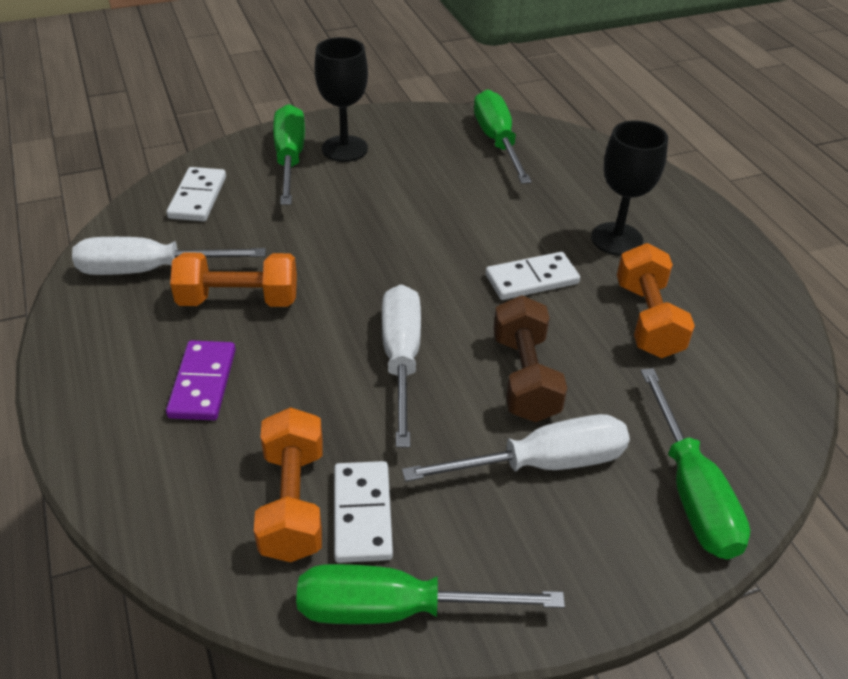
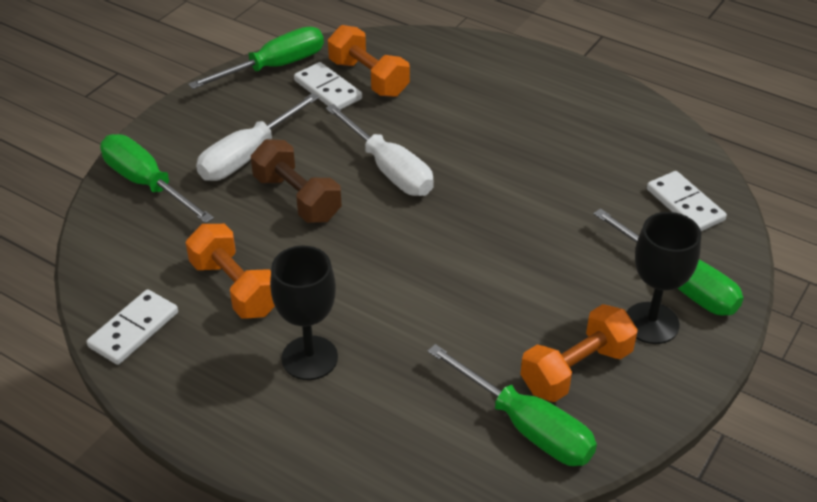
camera: 145 degrees right, 0 degrees up
white screwdriver [72,237,266,275] -> none
purple domino [166,340,236,420] -> none
orange dumbbell [170,253,297,307] -> orange dumbbell moved to [520,304,638,402]
white domino [486,252,580,300] -> white domino moved to [86,289,178,365]

